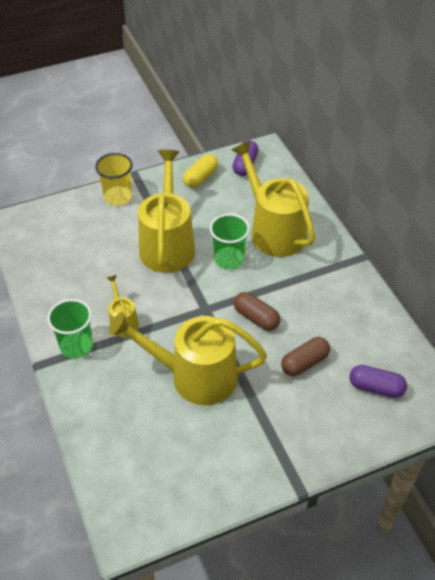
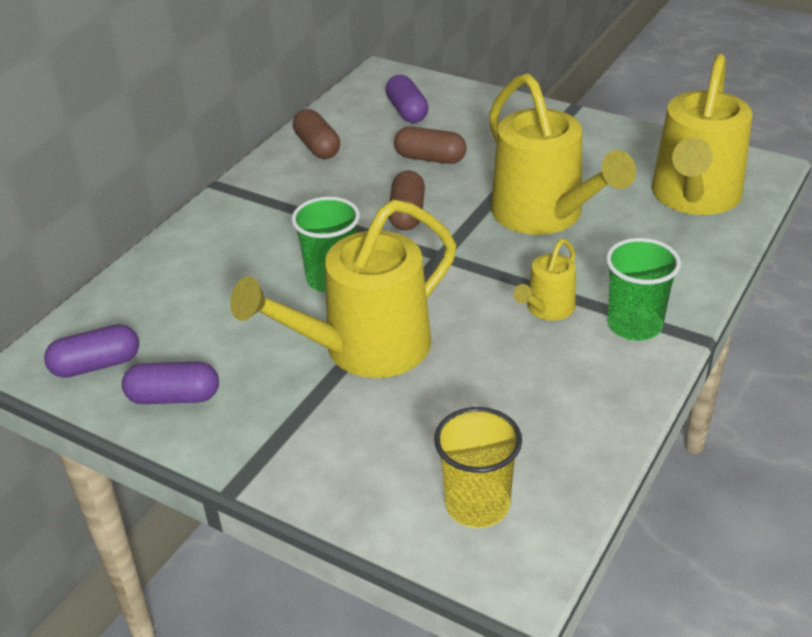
camera: 125 degrees left, 10 degrees down
yellow cup [95,153,133,206] -> yellow cup moved to [434,407,522,528]
yellow capsule [183,154,218,188] -> purple capsule [122,362,219,404]
yellow watering can [232,141,315,257] -> yellow watering can moved to [651,54,752,215]
none -> brown capsule [293,109,340,159]

